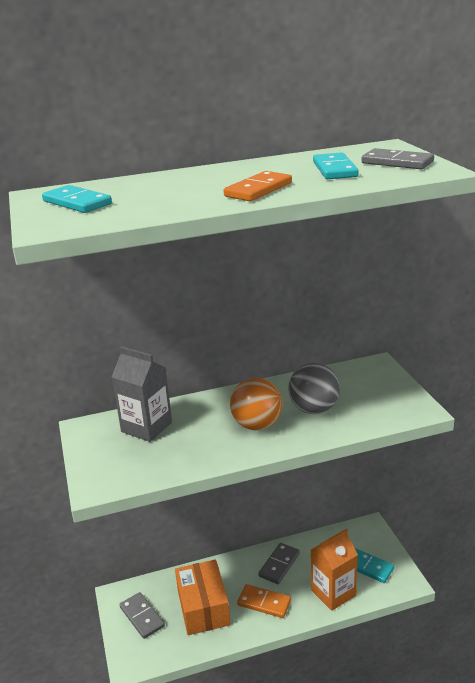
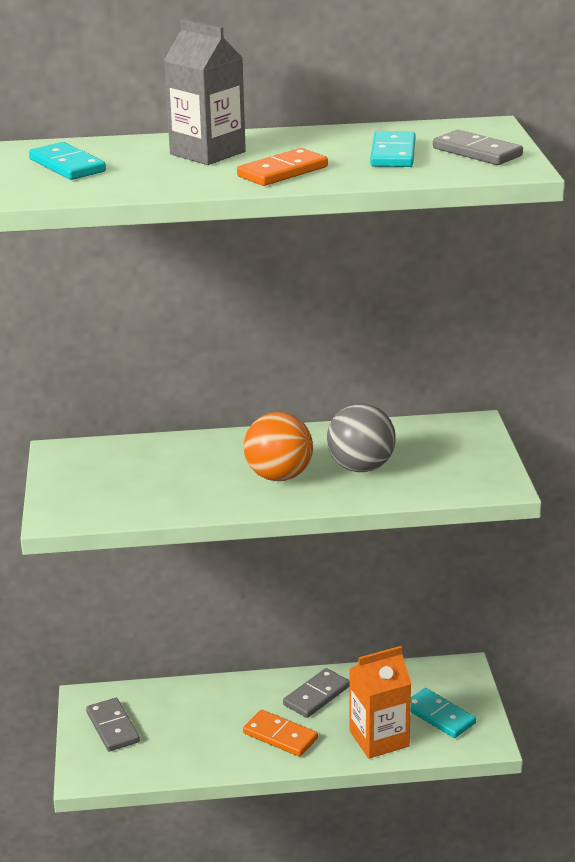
camera: 10 degrees right, 0 degrees up
grey carton [112,346,172,442] -> grey carton moved to [164,19,246,165]
orange box [175,559,231,635] -> none

